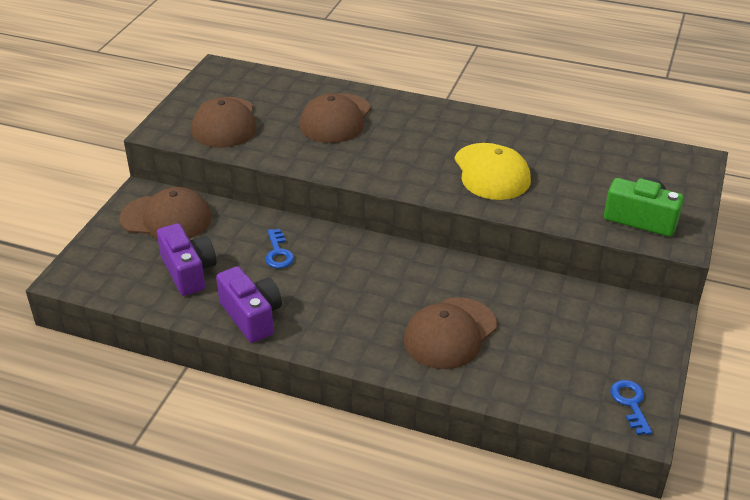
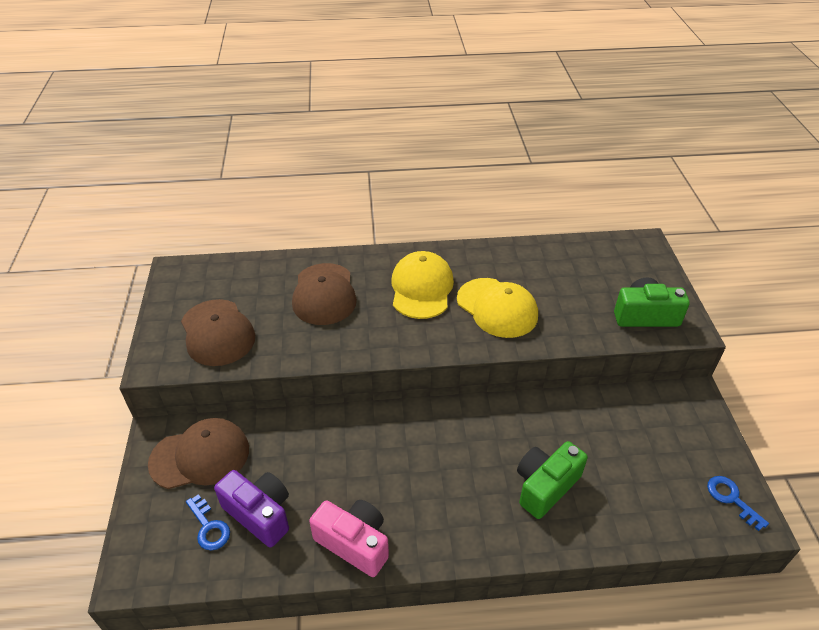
camera: 25 degrees left, 5 degrees up
purple camera [216,266,282,343] -> pink camera [309,500,389,577]
blue key [265,229,294,268] -> blue key moved to [186,494,230,550]
brown cap [404,297,497,369] -> green camera [517,441,588,519]
none -> yellow cap [391,251,454,319]

